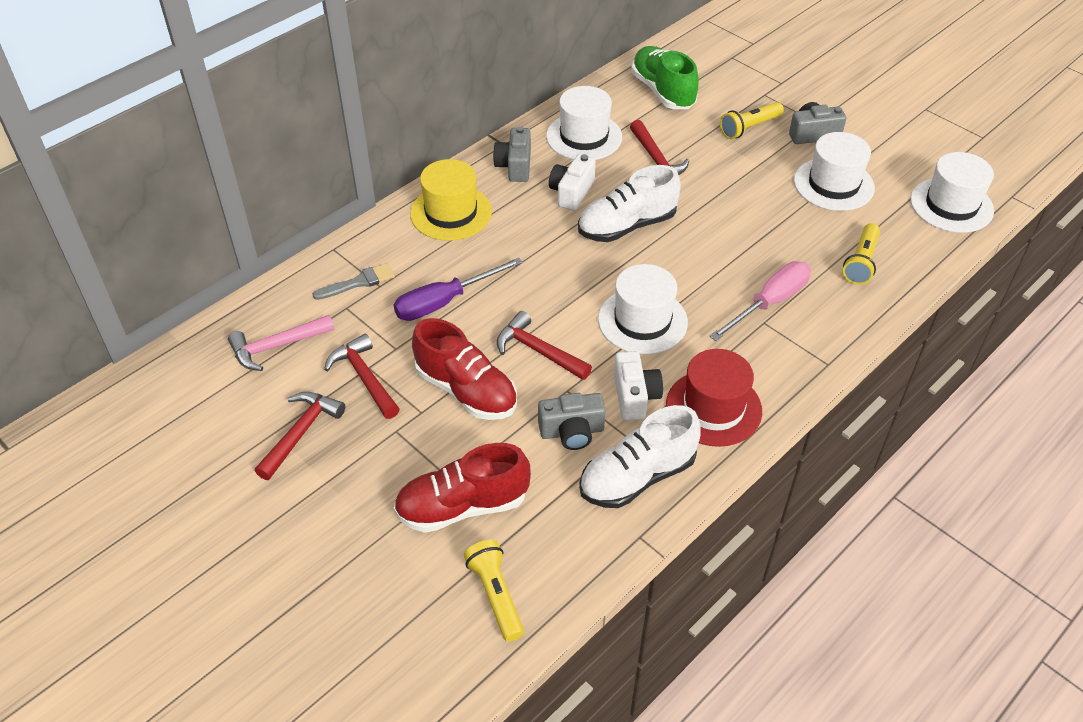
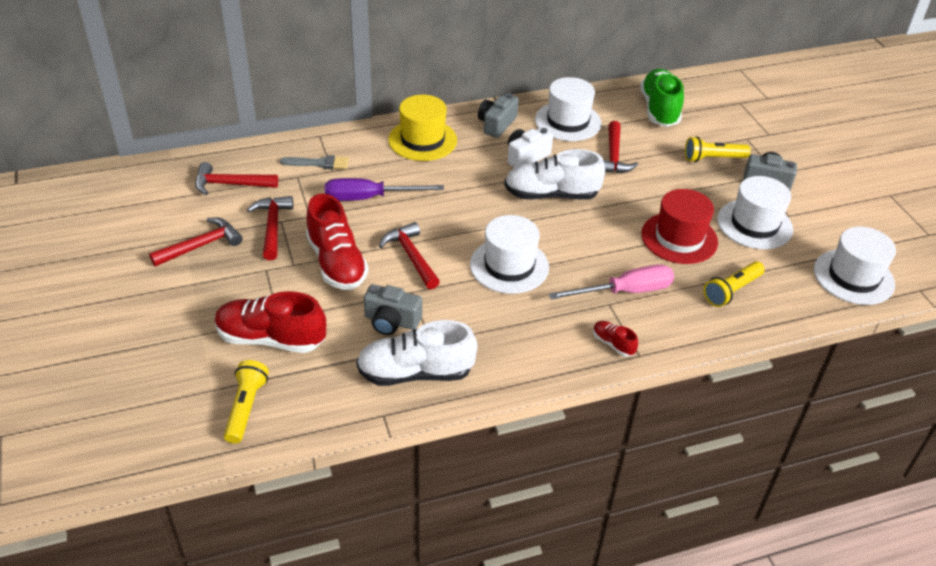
camera: 25 degrees right, 5 degrees down
pink hammer [228,315,335,371] -> red hammer [195,162,278,195]
white camera [614,351,663,420] -> none
red hat [666,349,762,447] -> red hat moved to [641,189,718,264]
none -> red shoe [593,321,638,357]

